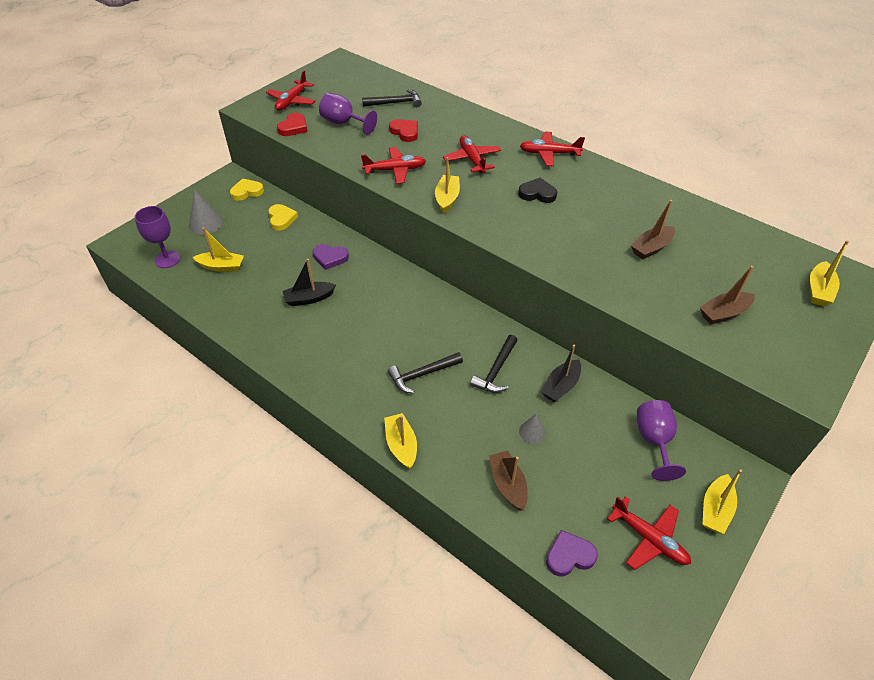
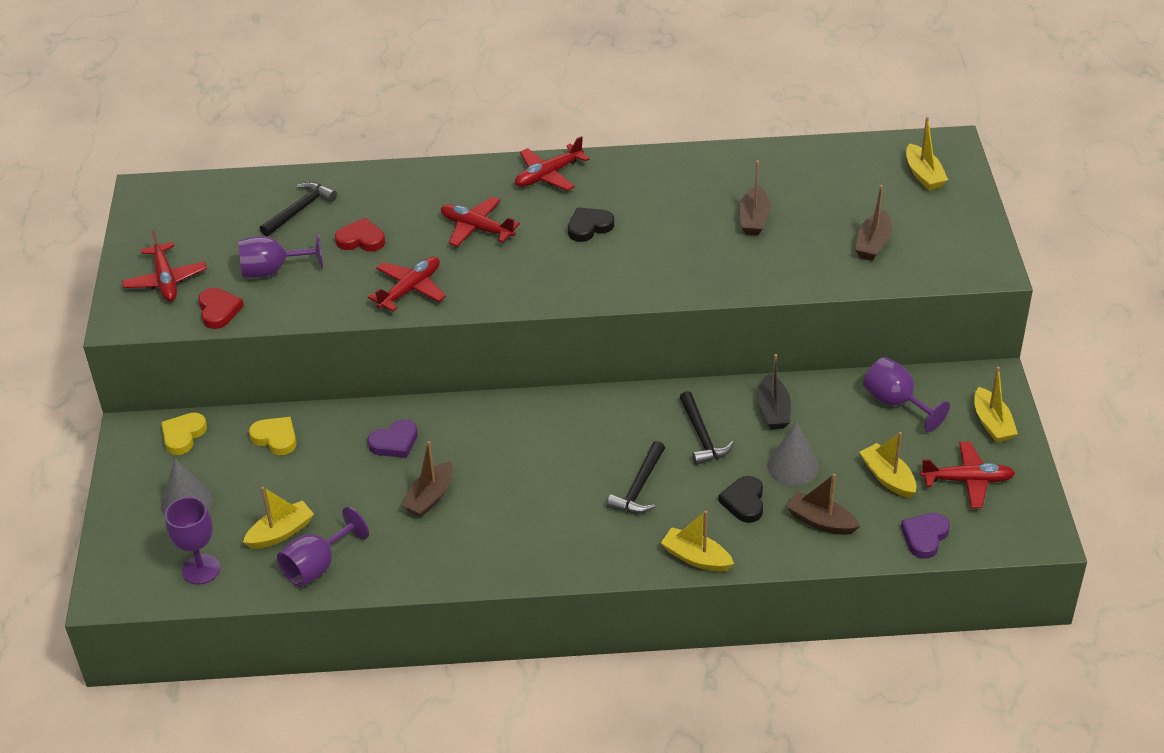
camera: 40 degrees left, 5 degrees down
black boat [283,259,336,306] -> brown boat [401,441,453,517]
yellow boat [435,157,460,213] -> yellow boat moved to [860,432,916,498]
grey cone [519,414,546,443] -> grey cone [767,421,819,485], size x1.65
none -> purple goblet [277,507,369,587]
none -> black heart [718,476,763,523]

